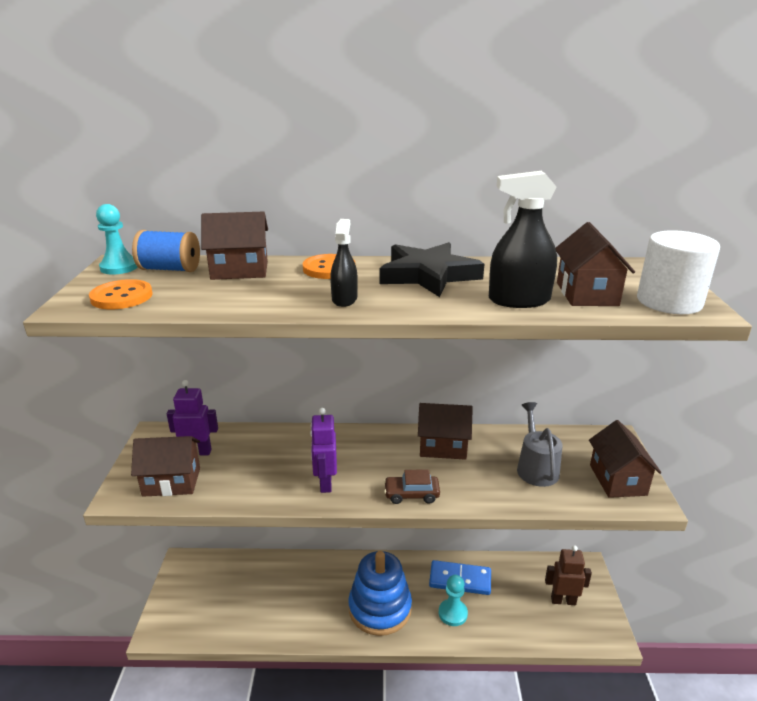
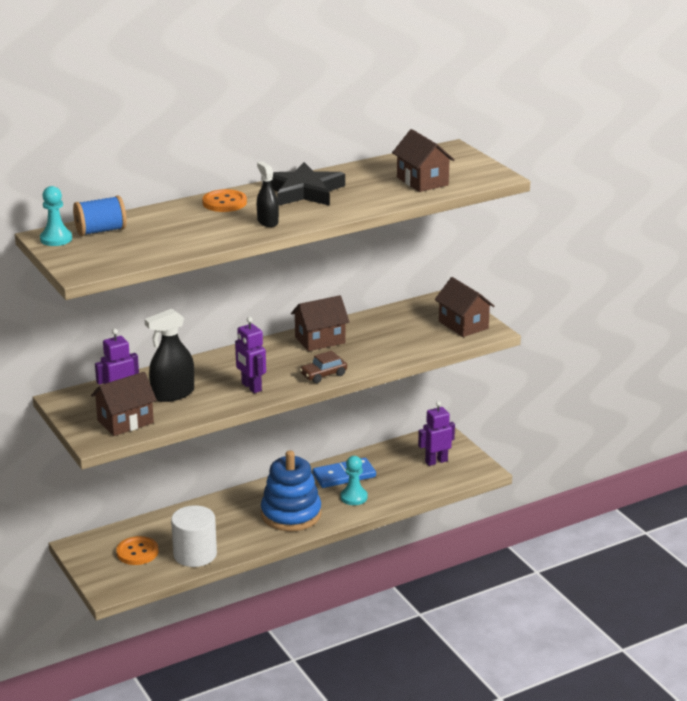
camera: 30 degrees left, 0 degrees up
orange button [89,279,153,309] -> orange button moved to [116,536,158,565]
brown house [201,212,268,280] -> none
black spray bottle [489,171,557,308] -> black spray bottle moved to [144,308,194,402]
grey watering can [517,402,563,487] -> none
brown robot [545,545,592,605] -> purple robot [418,401,455,466]
white cylinder [637,230,720,314] -> white cylinder moved to [171,505,217,567]

